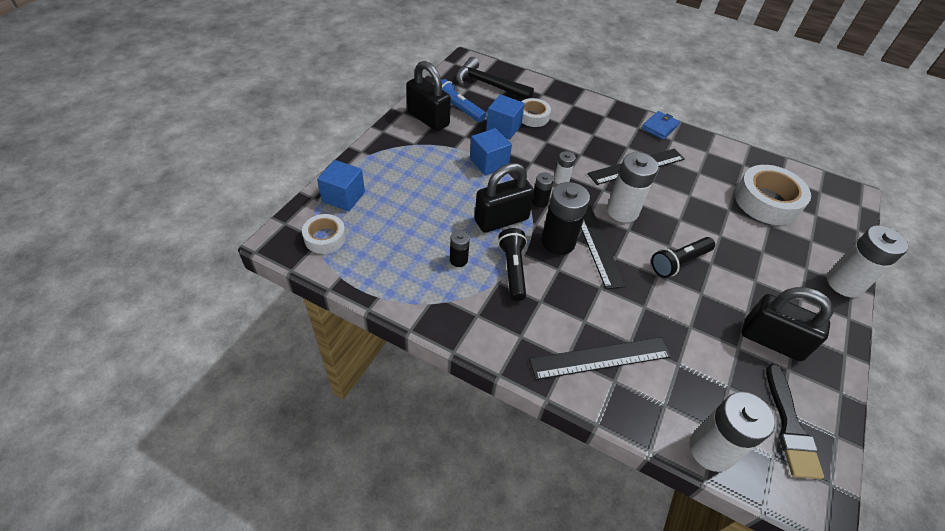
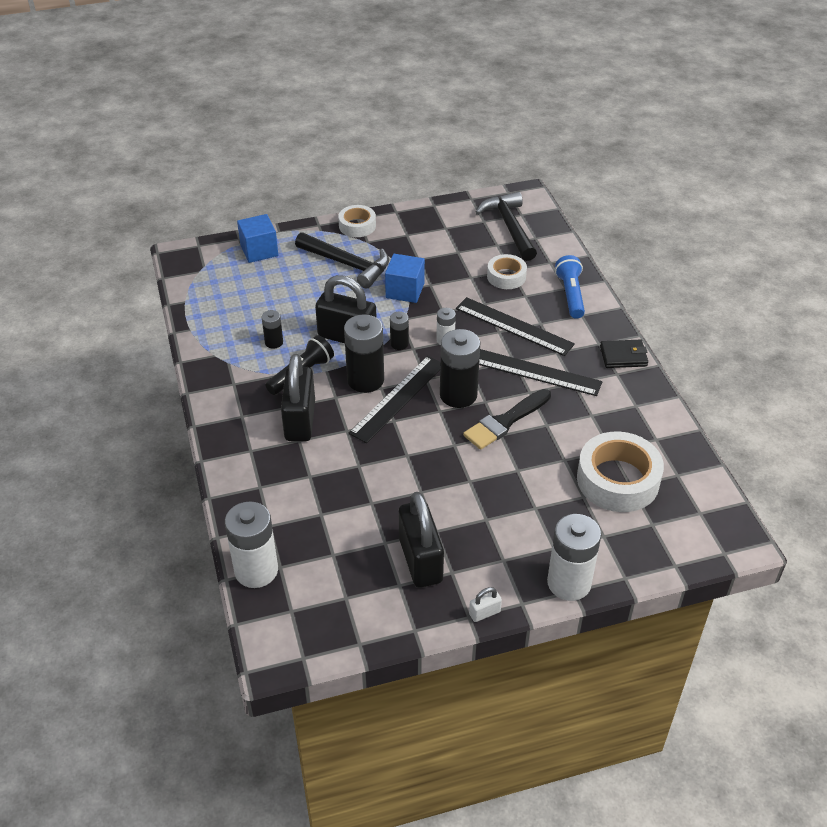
camera: 50 degrees right, 5 degrees down
white tape [302,214,346,254] -> white tape moved to [338,205,376,237]
black padlock [406,61,451,131] -> black padlock moved to [281,354,315,441]
blue flashlight [441,79,486,122] -> blue flashlight moved to [555,255,585,319]
blue cube [486,94,525,139] -> none
black ruler [529,337,671,380] -> black ruler moved to [456,297,575,356]
white battery [607,152,658,223] -> black battery [440,329,480,408]
blue wallet [642,111,680,140] -> black wallet [600,340,648,368]
black flashlight [651,237,715,278] -> none
black brush [766,364,824,479] -> black brush moved to [463,389,551,450]
none -> black hammer [295,232,389,289]
none -> white padlock [469,587,502,622]

